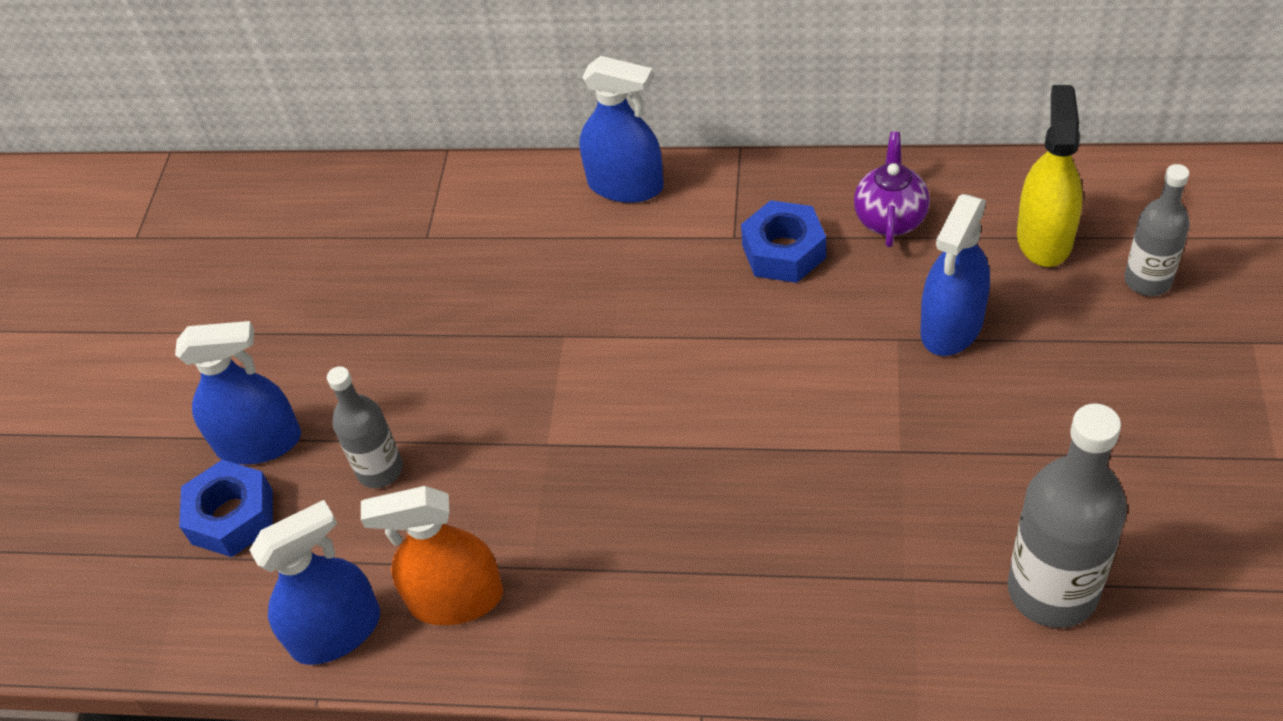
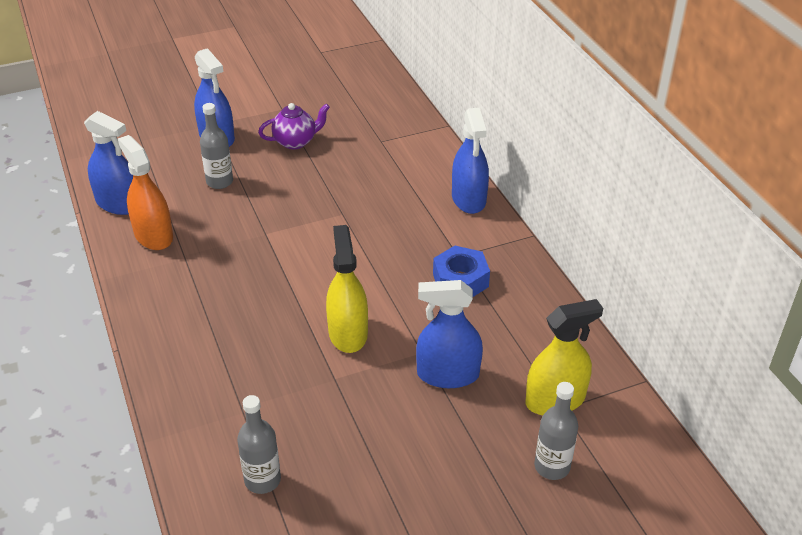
camera: 55 degrees right, 10 degrees down
blue nut [179,460,273,557] -> none
purple teapot [854,132,930,247] -> purple teapot moved to [258,103,330,149]
grey bottle [1008,403,1127,628] -> grey bottle [237,395,281,494], size x0.60
none -> yellow spray bottle [326,225,368,353]

